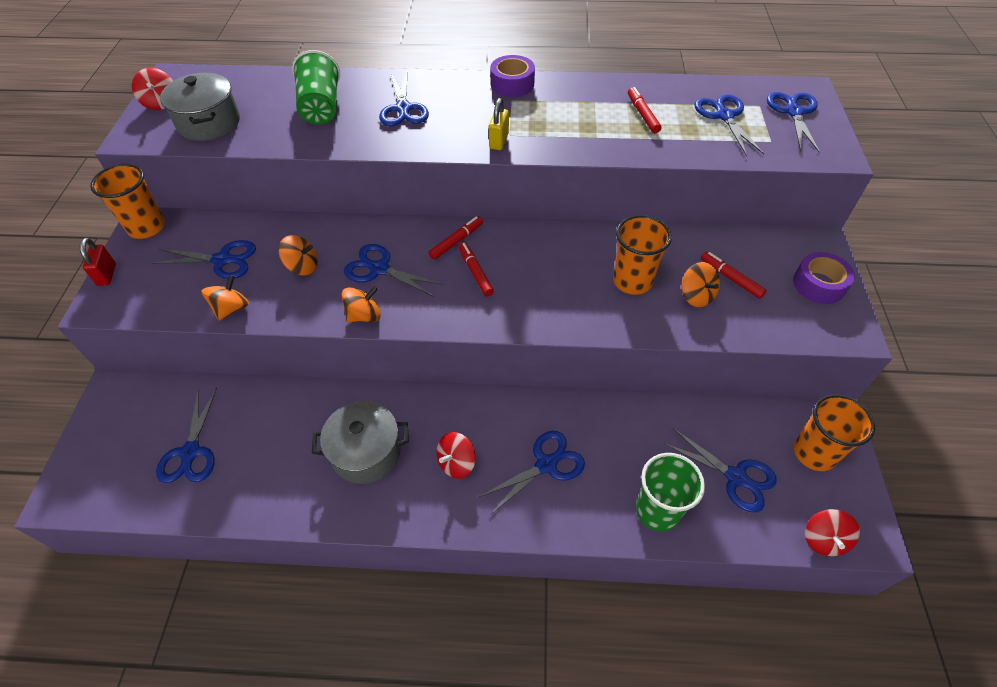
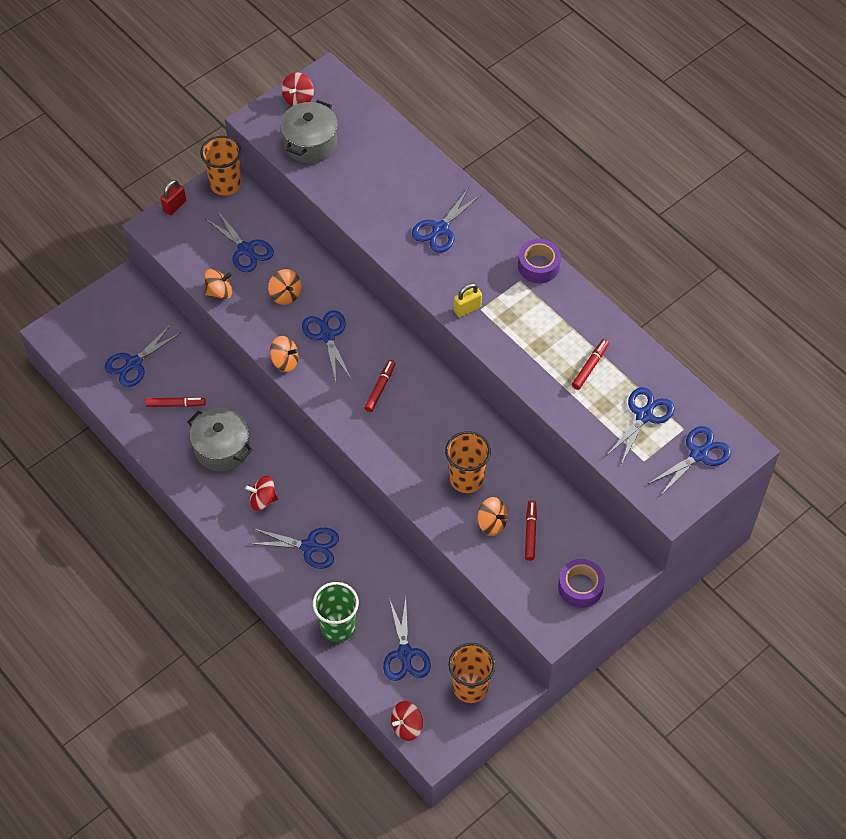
camera: 45 degrees right, 5 degrees up
green cup [292,50,340,125] -> none
red marker [429,216,483,260] -> red marker moved to [145,397,206,407]
orange spinning top [682,262,720,307] -> orange spinning top turned 75 degrees counterclockwise [477,497,508,536]

